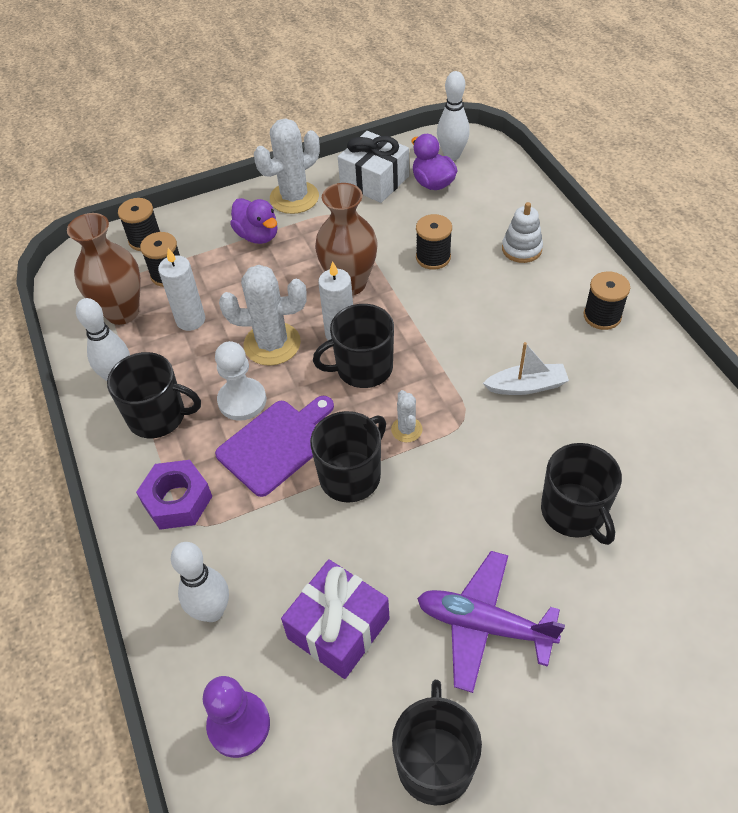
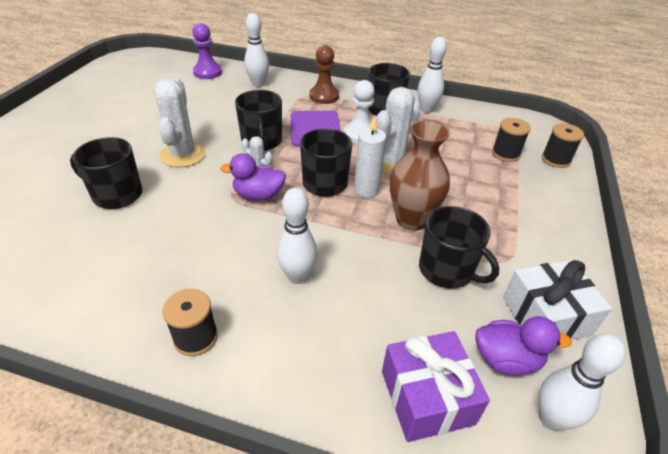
camera: 125 degrees right, 10 degrees down
brown vase [67,213,141,325] -> none
purple nut [136,460,213,530] -> brown pawn [309,45,339,104]
white candle [158,248,205,331] -> none
purple duck [230,198,277,244] -> purple duck moved to [220,153,286,201]
white cactus [254,118,320,214] -> white cactus moved to [154,78,206,168]
purple gift [281,559,390,679] -> purple gift moved to [382,331,490,442]
black mug [392,680,482,806] -> black mug moved to [419,206,499,289]
black spool [416,214,452,270] -> none
purple plane [417,551,565,693] -> none
white boat [483,342,569,395] -> none
white stacking toy [502,202,543,263] -> none
none -> white bowling pin [277,188,317,284]

